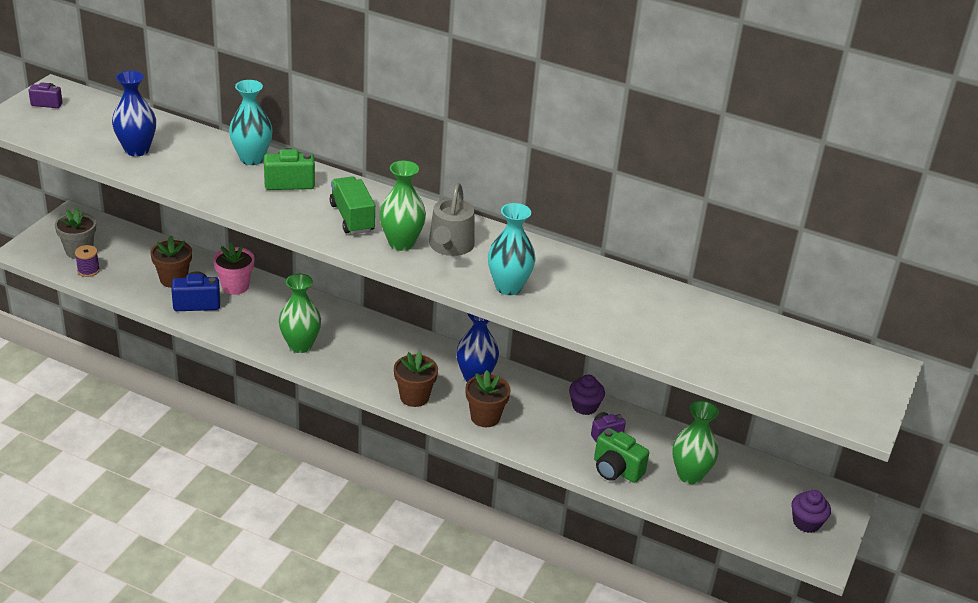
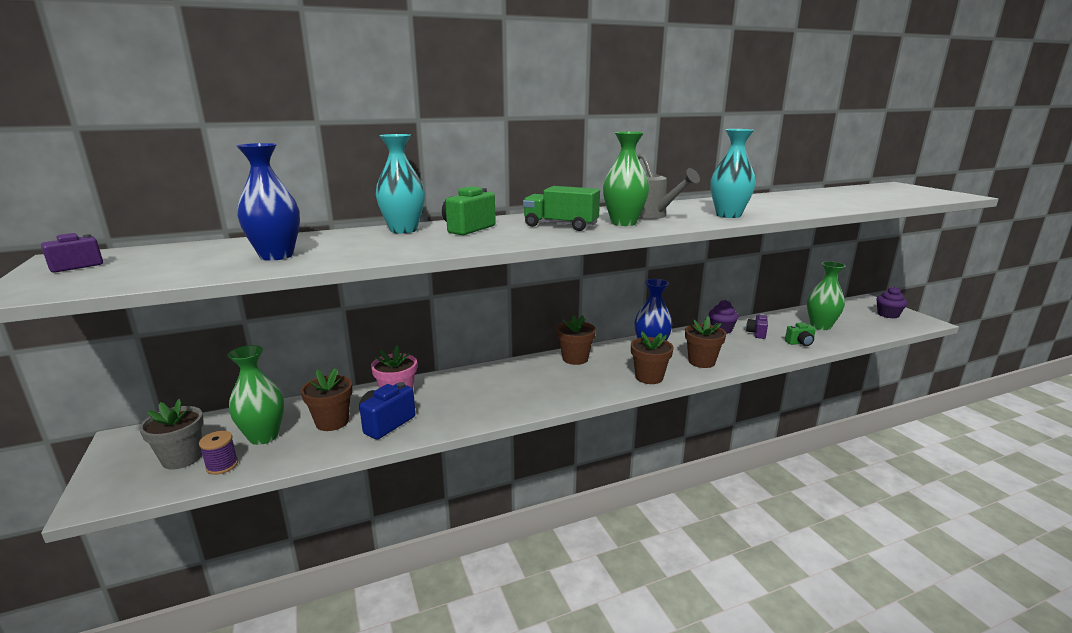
camera: 45 degrees left, 15 degrees down
green vase [279,274,321,353] -> green vase moved to [228,345,284,445]
green camera [594,428,649,483] -> green camera [785,322,816,346], size x0.64
none -> brown flower pot [556,315,596,365]

